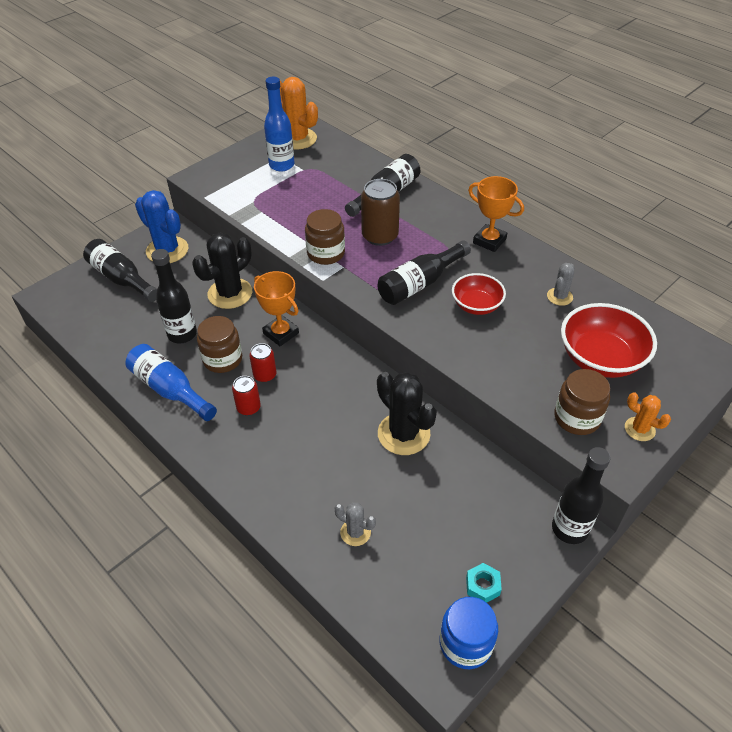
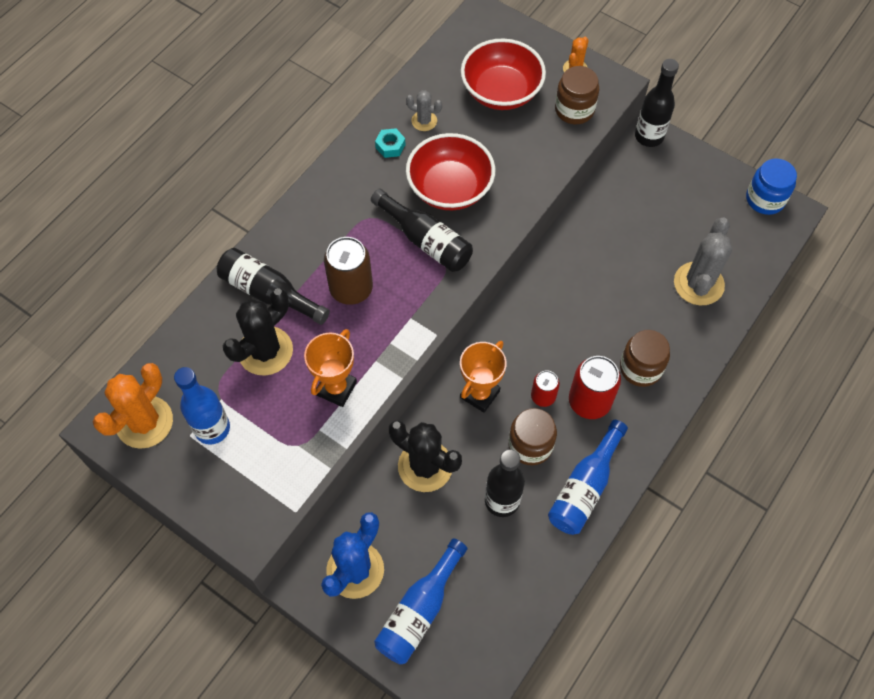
camera: 100 degrees left, 15 degrees up
black bottle [83,239,157,302] -> blue bottle [374,538,468,665]
red can [232,376,261,416] -> red can [569,356,621,419], size x1.72
brown jar [305,209,345,265] -> brown jar moved to [620,330,670,387]
grey cactus [334,502,376,546] -> grey cactus [674,217,732,305], size x1.90
black cactus [377,372,437,455] -> black cactus moved to [223,288,293,376]
red bowl [452,273,506,315] -> red bowl [406,133,495,210], size x1.61
turquoise nut [466,563,502,603] -> turquoise nut moved to [375,128,405,158]
orange trophy [468,176,524,252] -> orange trophy moved to [304,329,357,407]

